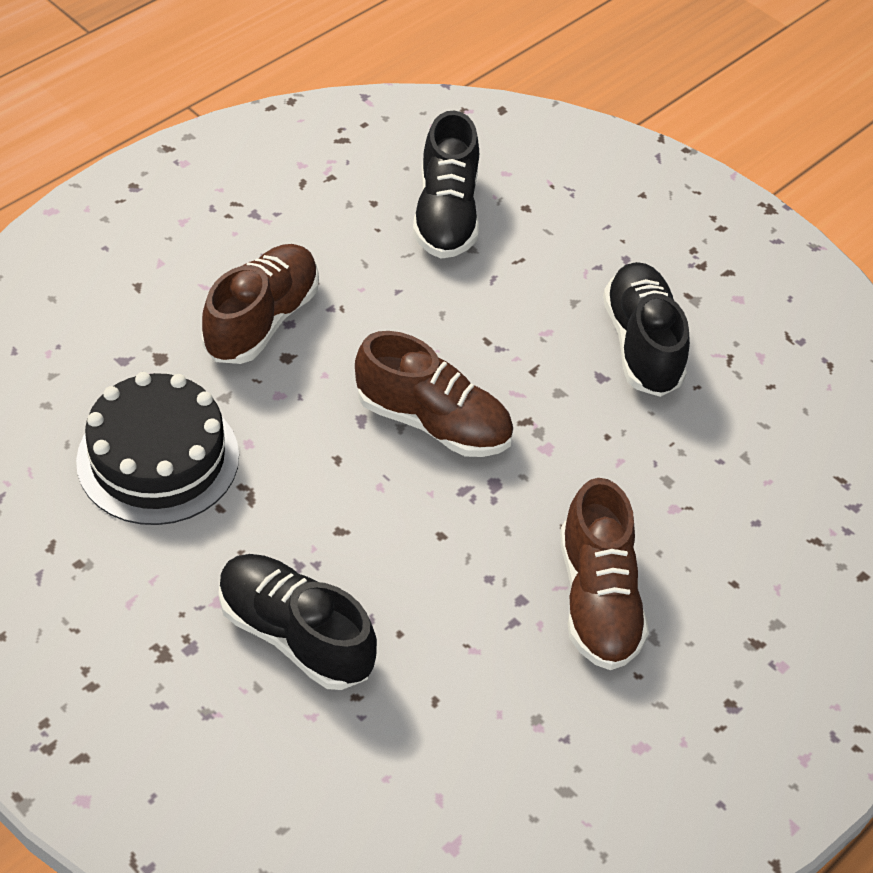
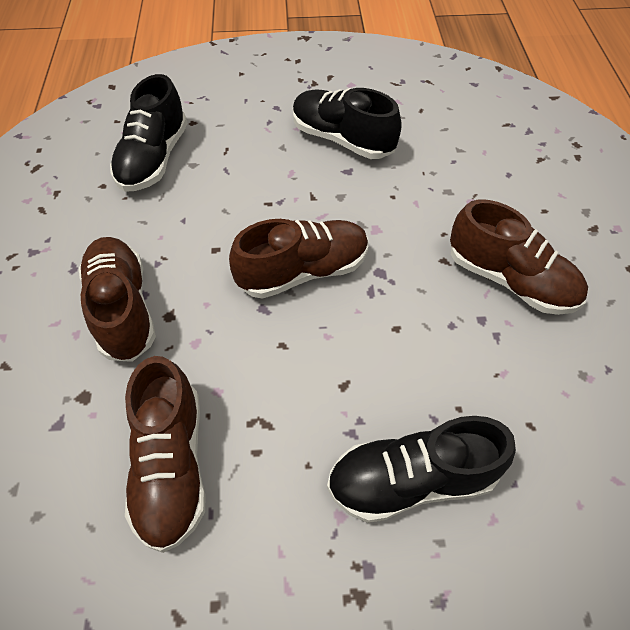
camera: 45 degrees left, 5 degrees up
black cake [76,372,239,525] -> brown shoe [125,356,206,553]
black shoe [413,111,479,259] -> black shoe turned 60 degrees clockwise [110,74,187,192]

